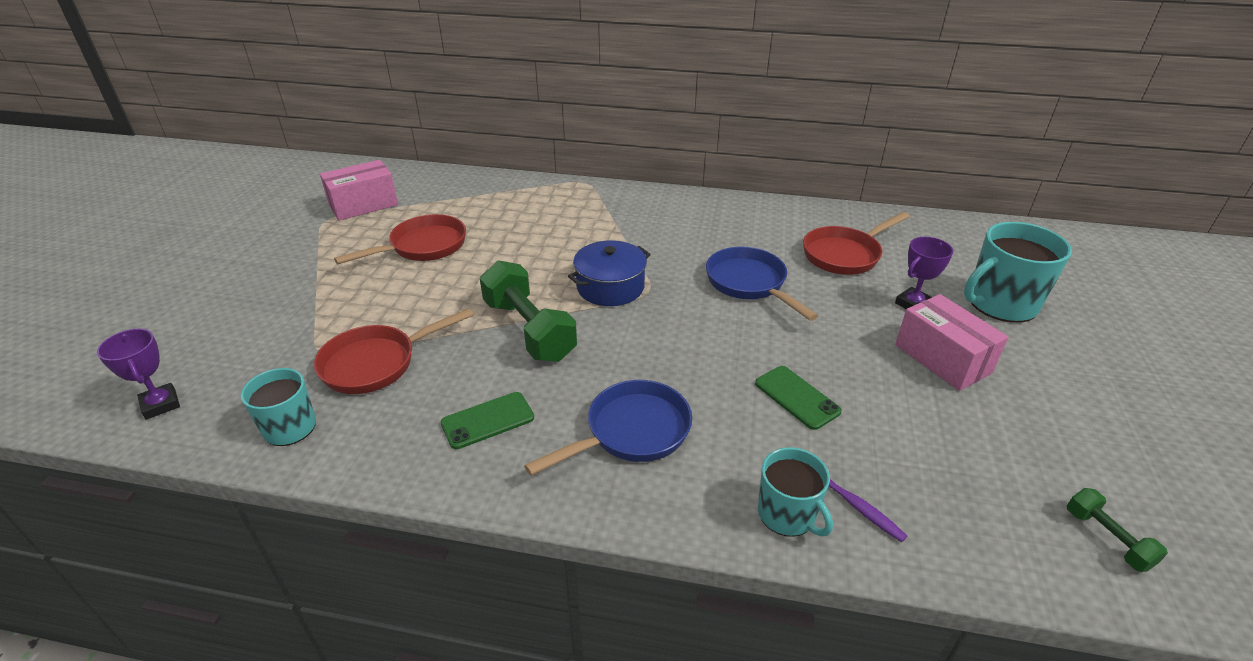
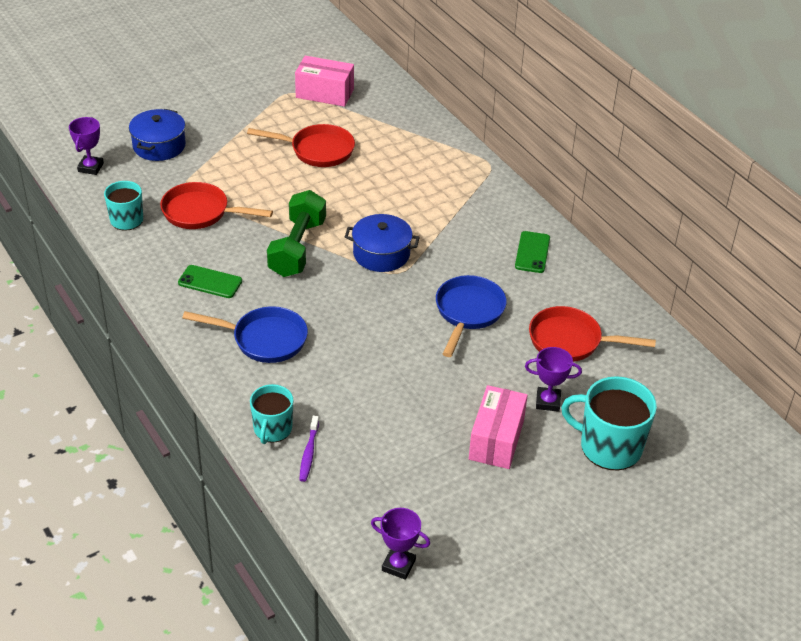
camera: 45 degrees right, 5 degrees up
green phone [755,366,842,430] -> green phone moved to [515,231,550,273]
green dumbbell [1067,488,1168,572] -> purple trophy [371,508,430,580]
none -> blue pot [129,109,186,161]

